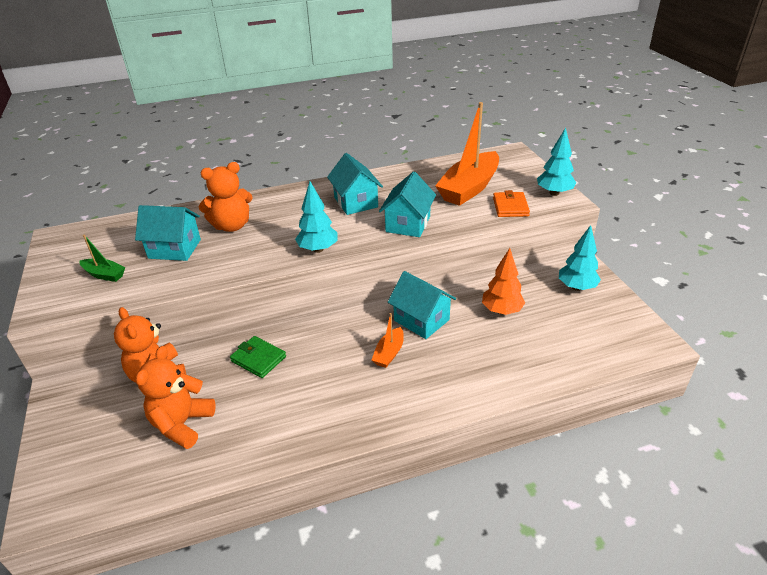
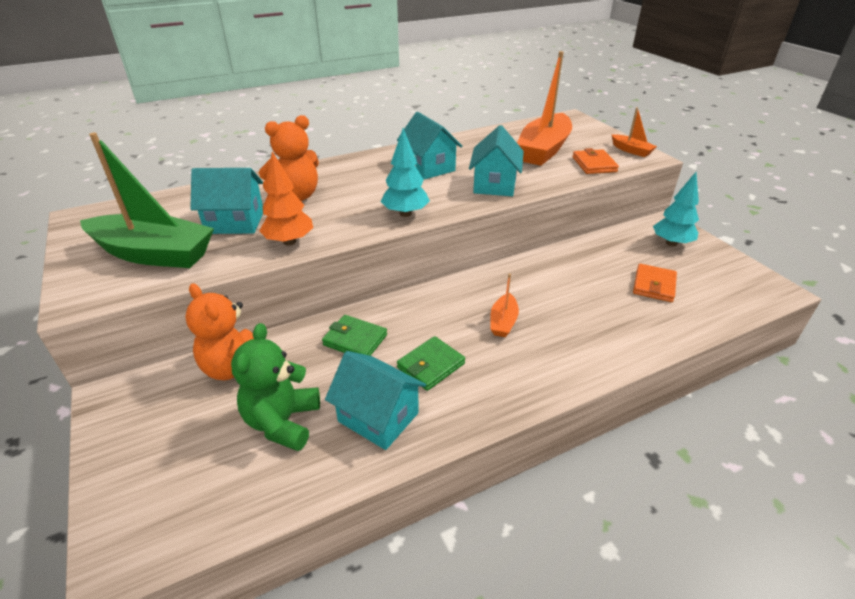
camera: 10 degrees left, 0 degrees up
green boat [80,234,125,282] -> green boat [80,132,214,268], size x2.15
orange teddy bear [135,346,216,449] -> green teddy bear [231,323,320,451]
turquoise house [388,271,456,339] -> turquoise house moved to [325,351,426,450]
orange tree [482,248,525,315] -> orange tree moved to [259,151,313,246]
turquoise tree [537,128,576,196] -> orange boat [611,107,657,157]
none -> green wallet [397,336,465,391]
none -> orange wallet [633,264,677,302]

